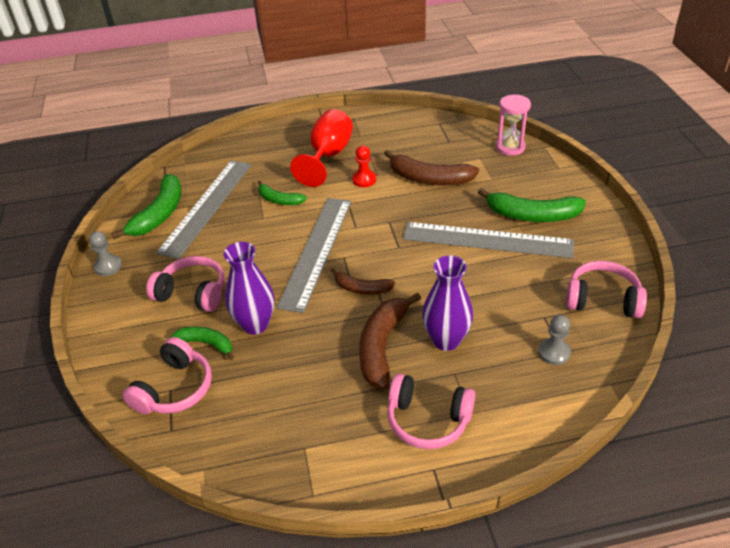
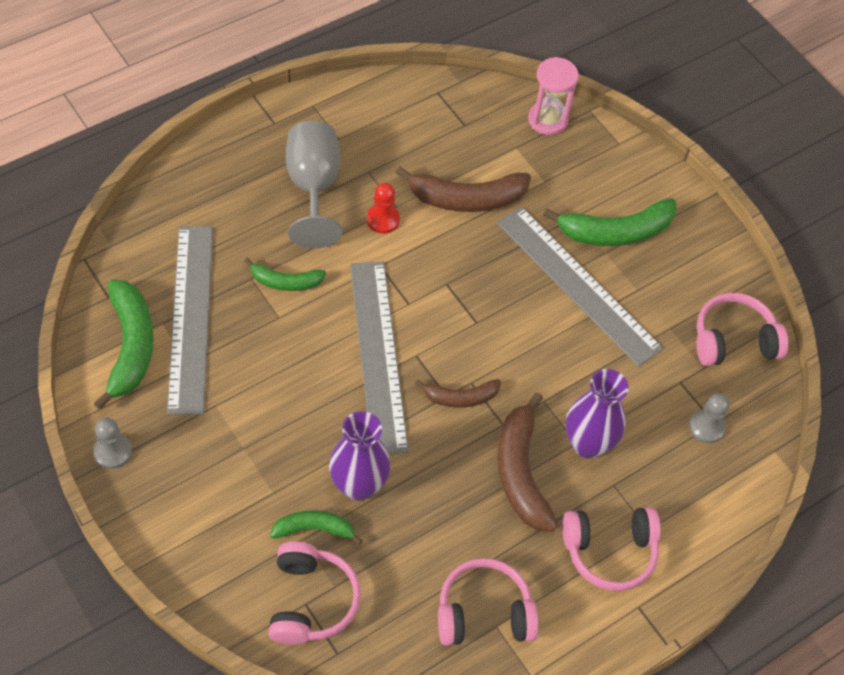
camera: 30 degrees left, 15 degrees up
pink headphones [146,256,225,312] -> pink headphones moved to [438,558,539,646]
red goblet [290,109,353,187] -> grey goblet [286,121,342,248]
grey ruler [403,222,574,258] -> grey ruler turned 60 degrees clockwise [497,207,663,367]

